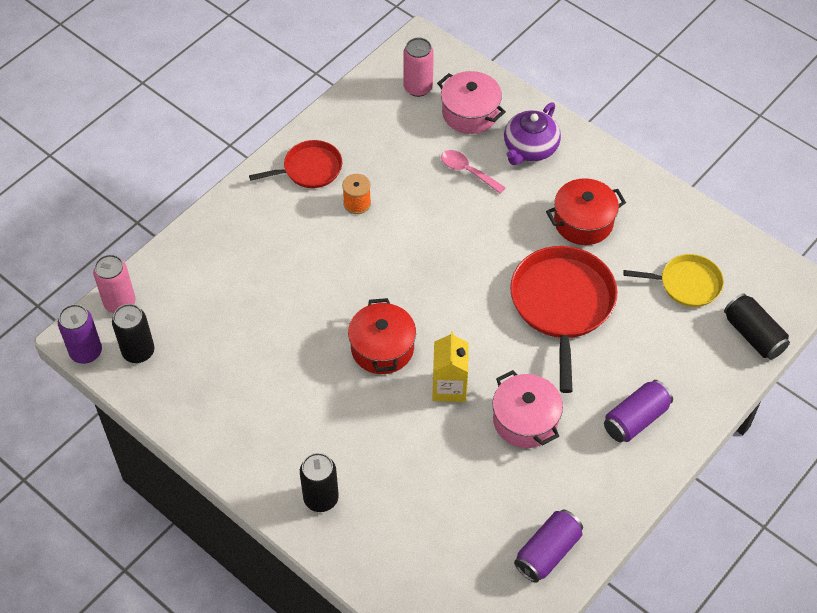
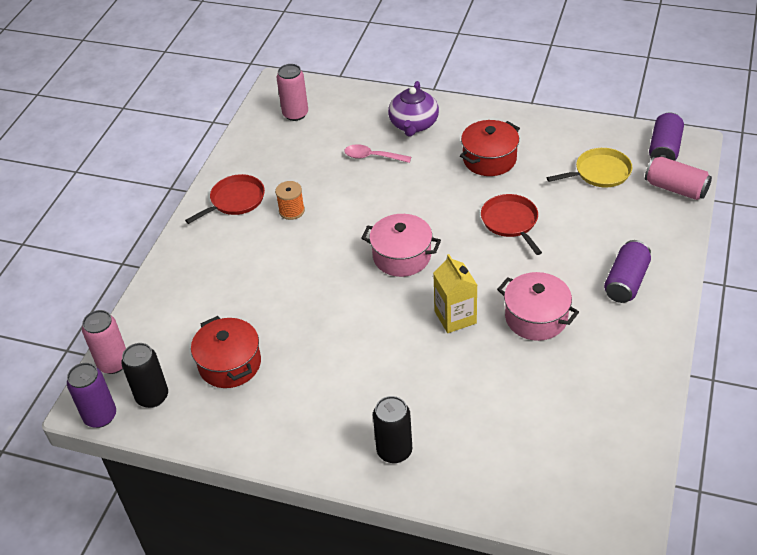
camera: 20 degrees left, 10 degrees down
red pot [348,298,416,374] -> red pot moved to [191,316,261,388]
pink pot [437,71,506,134] -> pink pot moved to [361,214,441,277]
red pan [510,246,618,393] -> red pan [481,194,542,255], size x0.58
purple can [514,509,583,583] -> purple can moved to [649,112,684,161]
black can [724,293,790,360] -> pink can [645,157,712,200]

